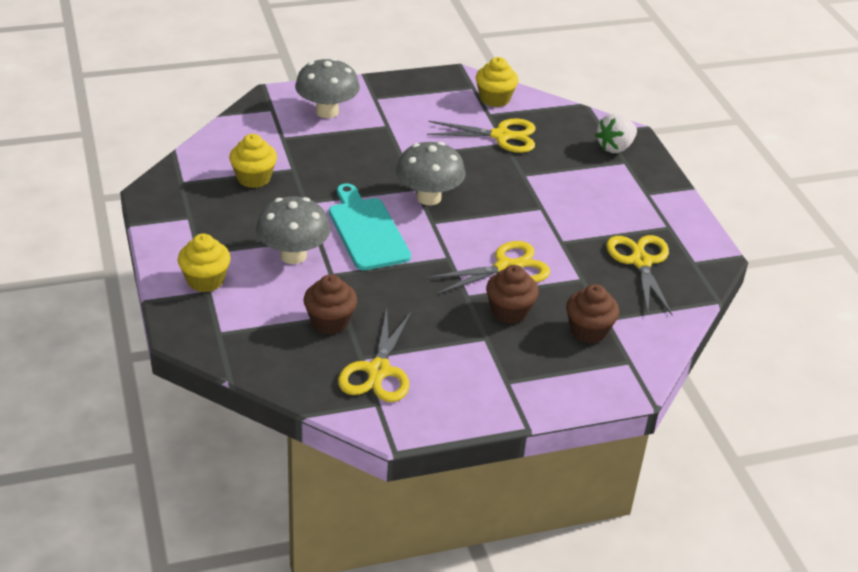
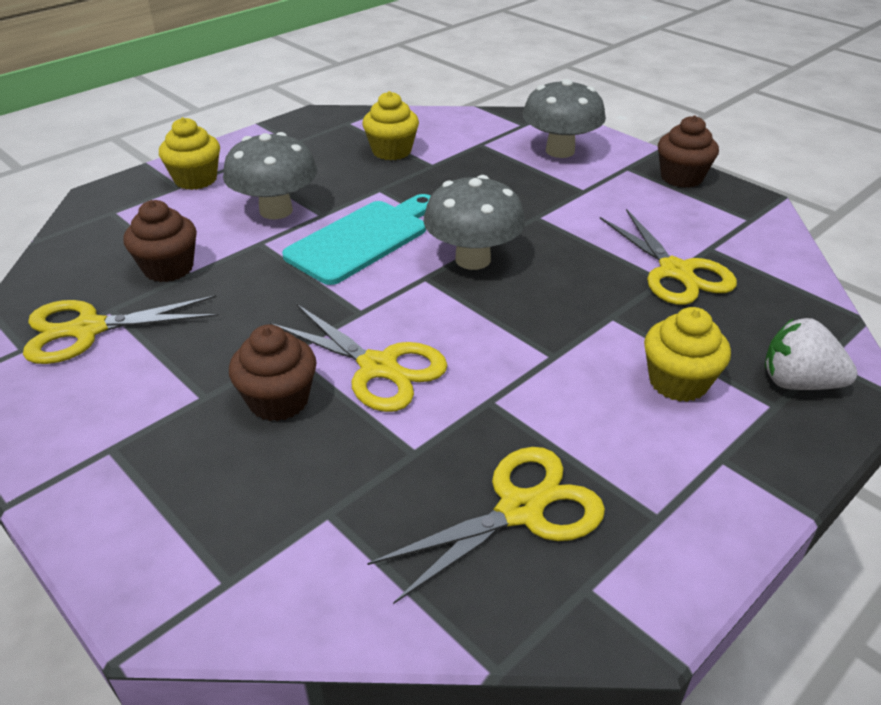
camera: 65 degrees right, 0 degrees up
yellow cupcake [476,57,518,107] -> yellow cupcake moved to [644,307,731,402]
brown cupcake [566,284,619,343] -> brown cupcake moved to [658,116,719,188]

